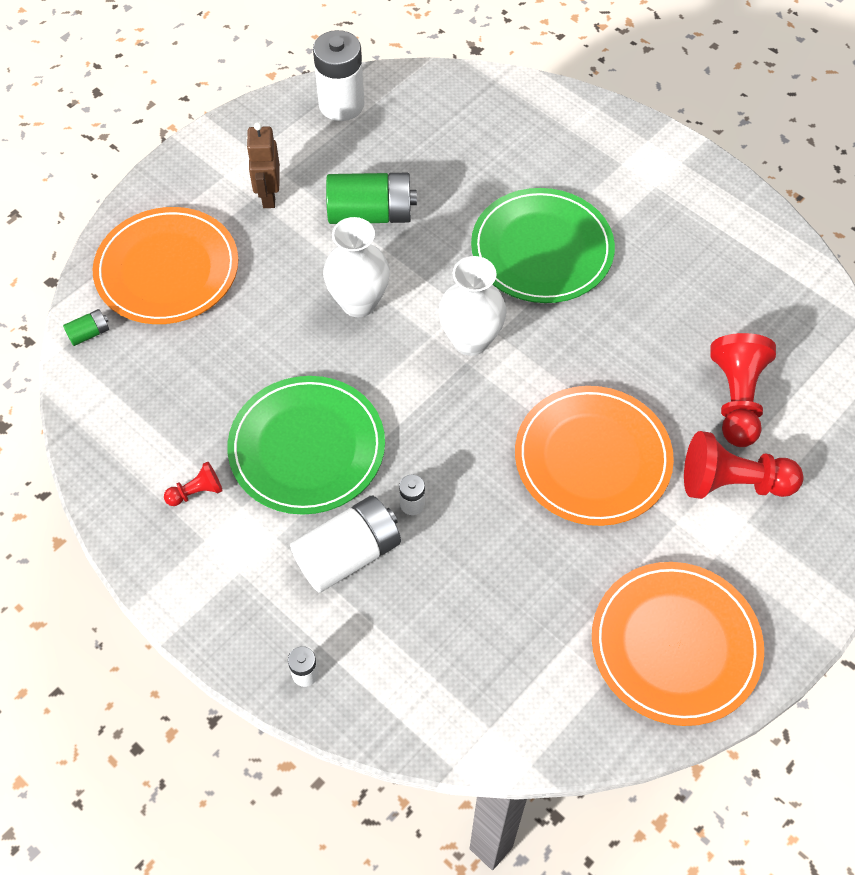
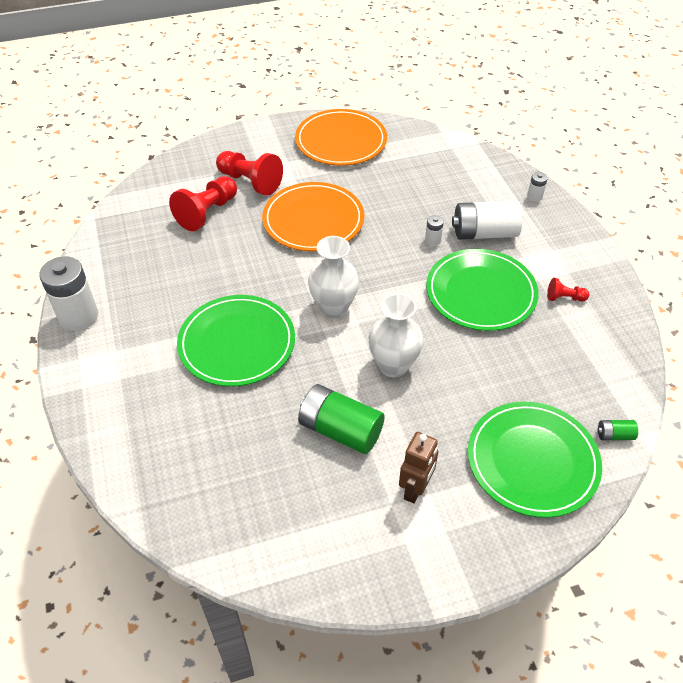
camera: 150 degrees left, 10 degrees down
orange plate [93,207,238,324] -> green plate [468,402,602,518]
white battery [313,30,364,121] -> white battery moved to [39,256,98,331]

